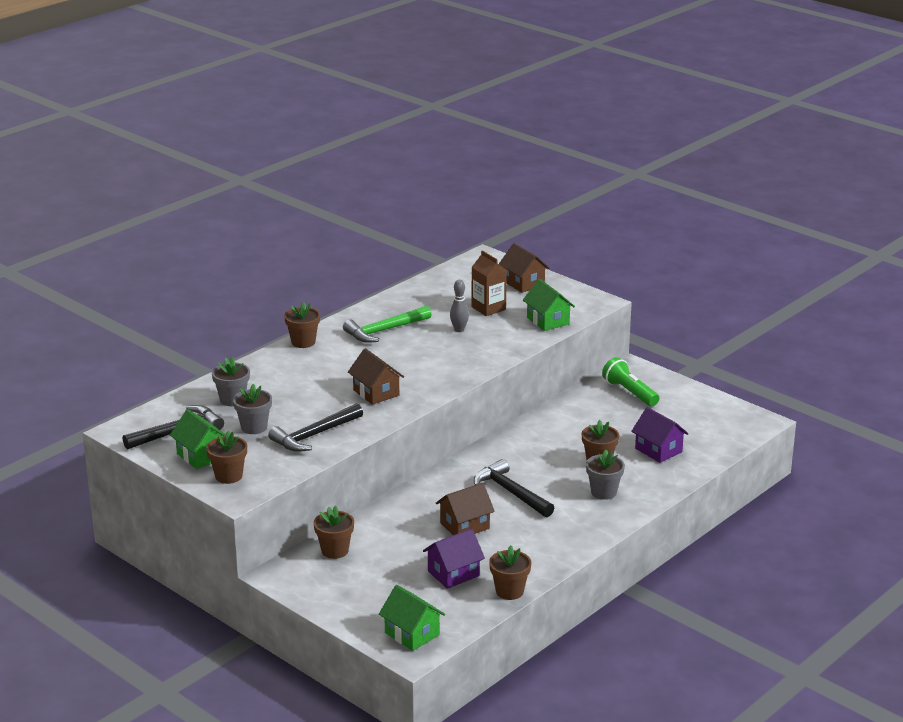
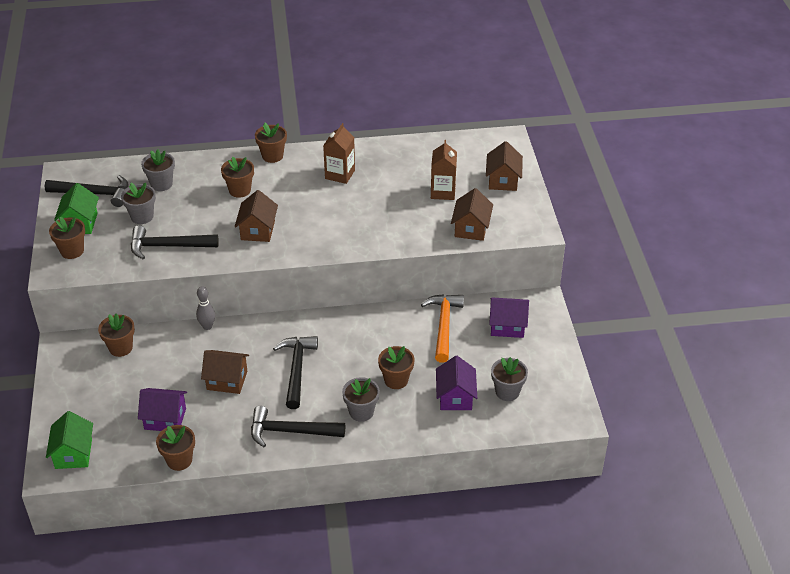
camera: 40 degrees right, 15 degrees up
green hammer [343,306,432,343] -> brown carton [323,123,355,184]
grey bowling pin [450,280,469,332] -> grey bowling pin moved to [196,286,215,330]
green house [523,279,575,331] -> brown house [451,188,493,241]
green flashlight [602,357,659,406] -> purple house [489,297,529,338]
none -> brown flower pot [221,157,254,198]
none -> black hammer [251,406,345,447]
none -> orange hammer [421,294,464,363]
none -> grey flower pot [491,357,528,401]

